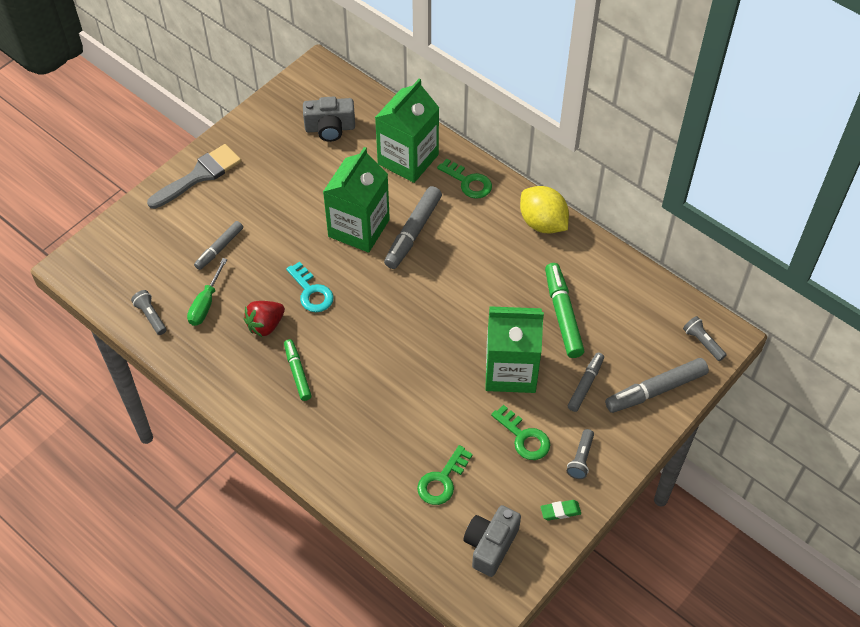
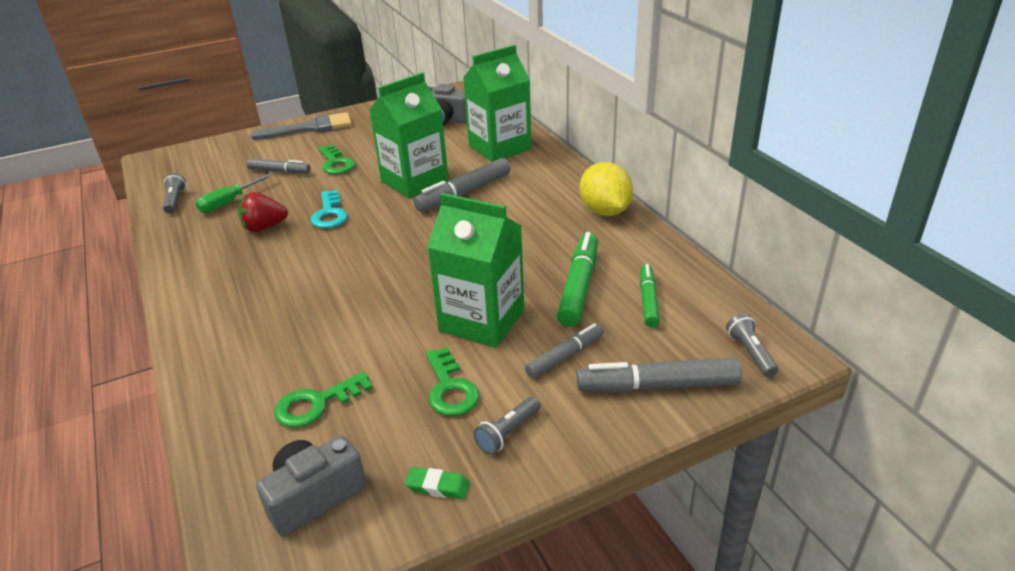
camera: 25 degrees right, 20 degrees down
grey marker [194,221,243,270] -> grey marker turned 135 degrees counterclockwise [247,158,311,173]
green marker [284,339,312,401] -> green marker moved to [640,264,660,327]
green key [437,159,492,199] -> green key moved to [319,145,355,174]

